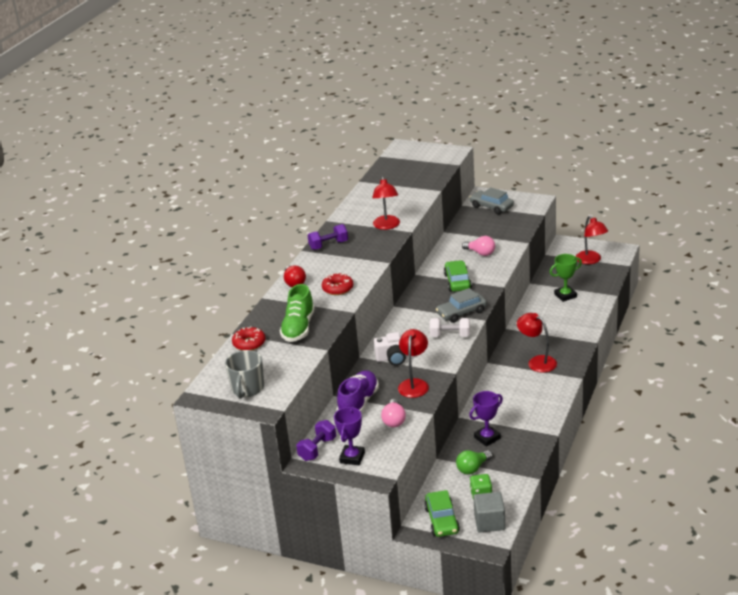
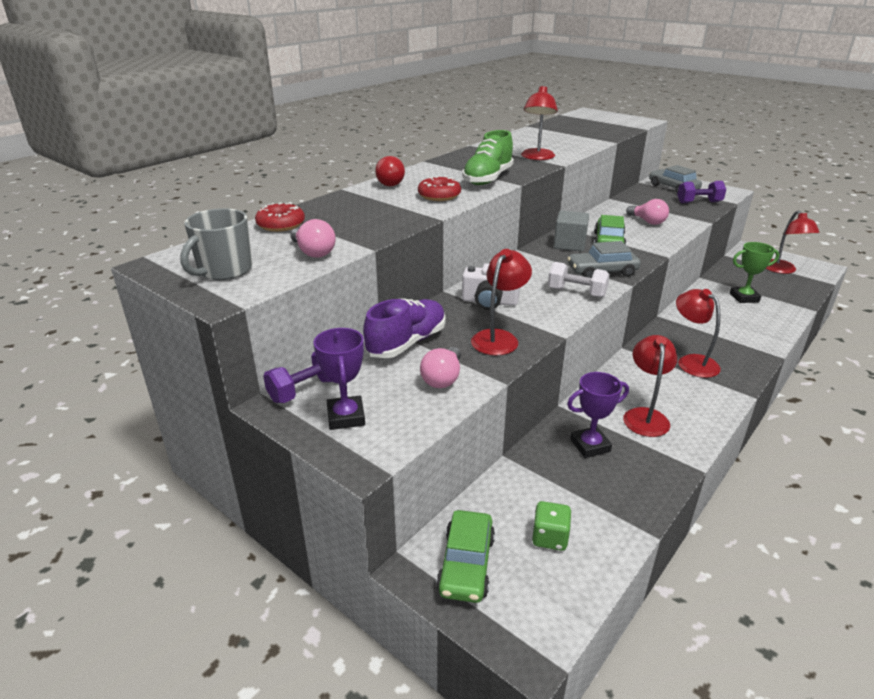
camera: 15 degrees right, 0 degrees up
green shoe [280,284,315,342] -> green shoe moved to [462,130,514,185]
purple dumbbell [308,224,348,250] -> purple dumbbell moved to [677,181,726,203]
purple trophy [334,407,365,465] -> purple trophy turned 45 degrees counterclockwise [313,328,365,430]
green light bulb [456,450,493,475] -> none
grey cube [473,492,505,533] -> grey cube moved to [554,211,589,252]
none -> pink light bulb [290,219,336,258]
none -> red lamp [623,335,677,437]

